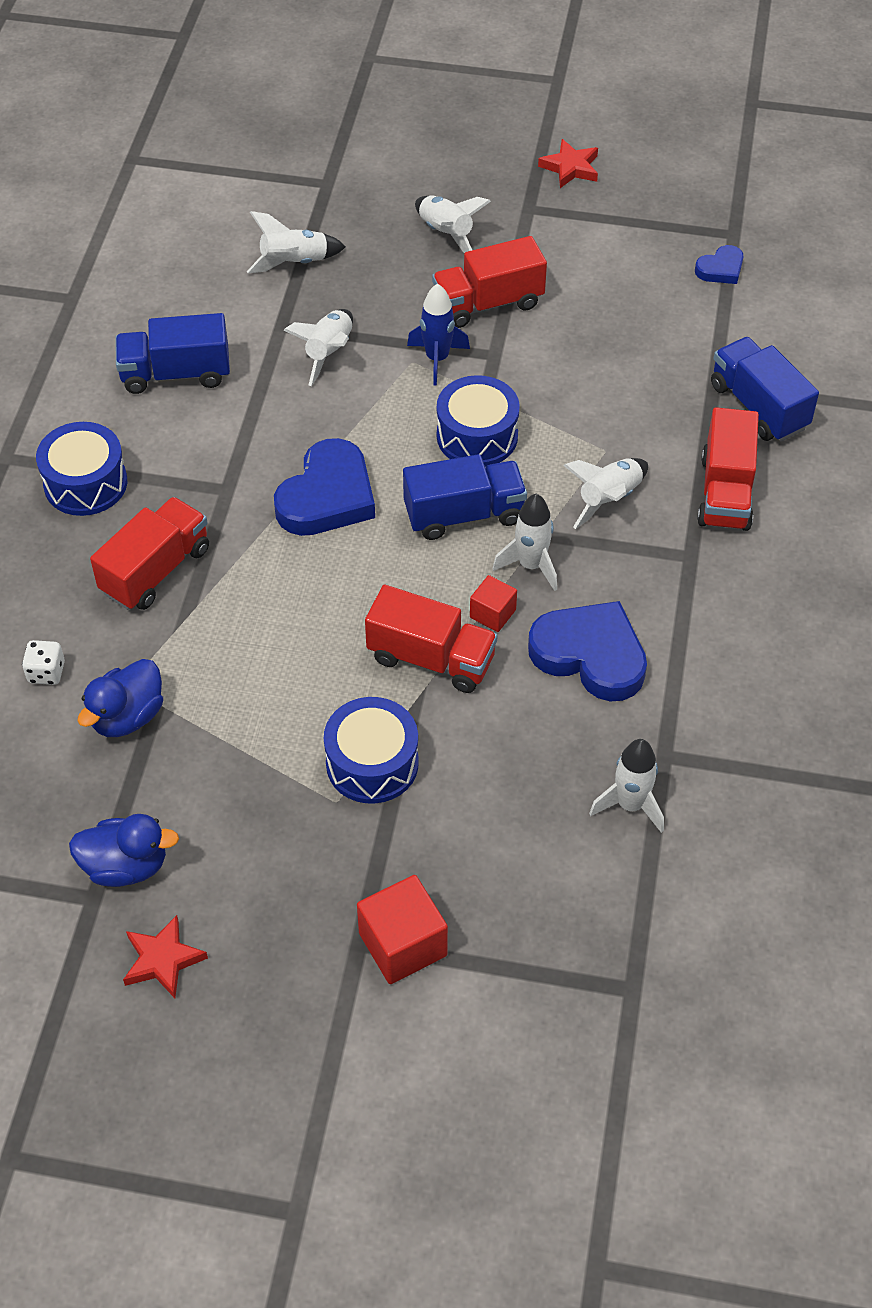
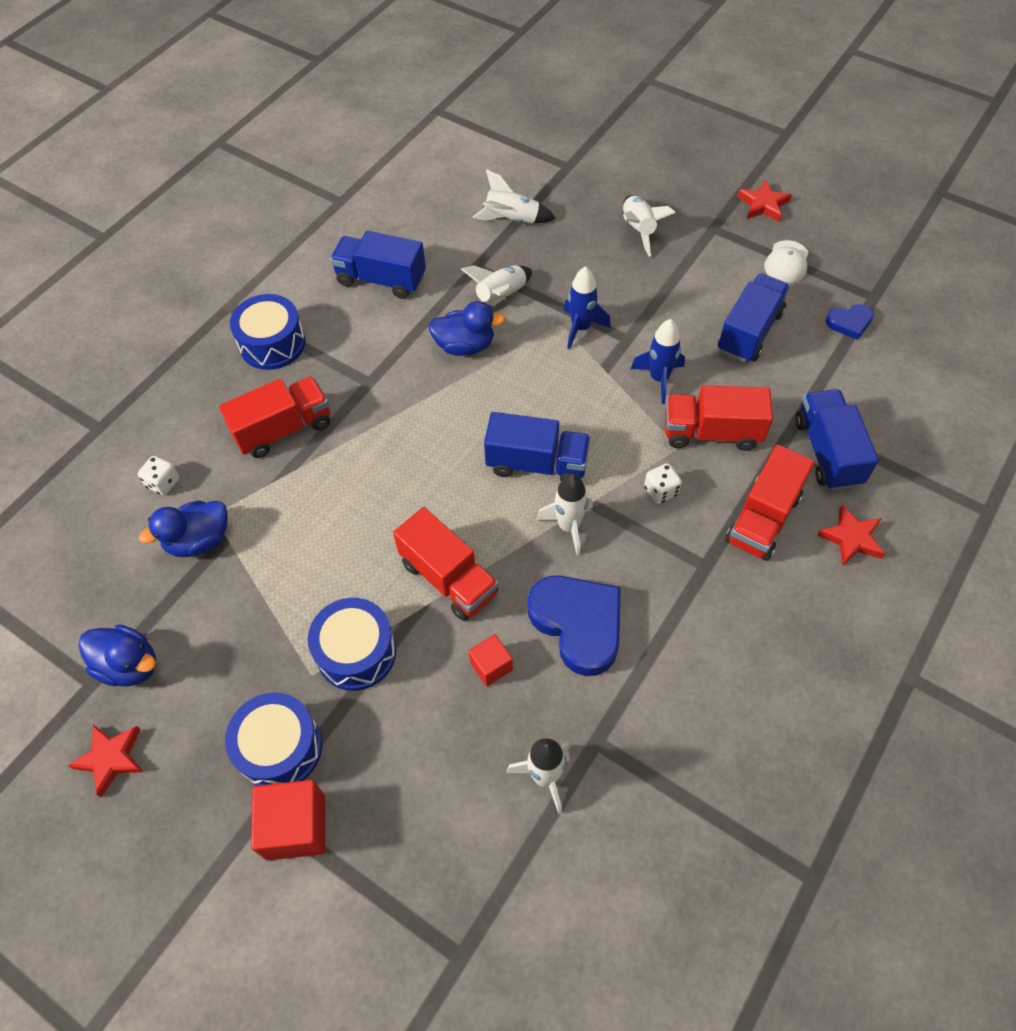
camera: 25 degrees right, 5 degrees up
blue heart [274,438,375,536] -> none
red truck [432,236,547,328] -> red truck moved to [665,385,773,451]
blue drum [437,375,520,467] -> blue drum moved to [225,692,322,786]
red cube [470,575,517,632] -> red cube moved to [468,634,513,686]
white rocket [563,458,648,529] -> white dice [644,463,682,504]
none -> blue duck [428,301,505,356]
none -> blue rocket [631,319,685,404]
none -> blue truck [718,273,790,363]
none -> white cap [764,240,809,283]
none -> red star [817,505,885,566]

